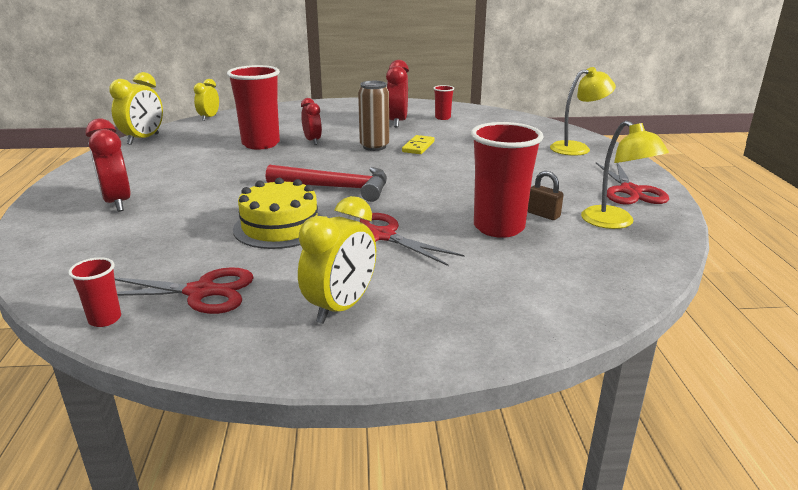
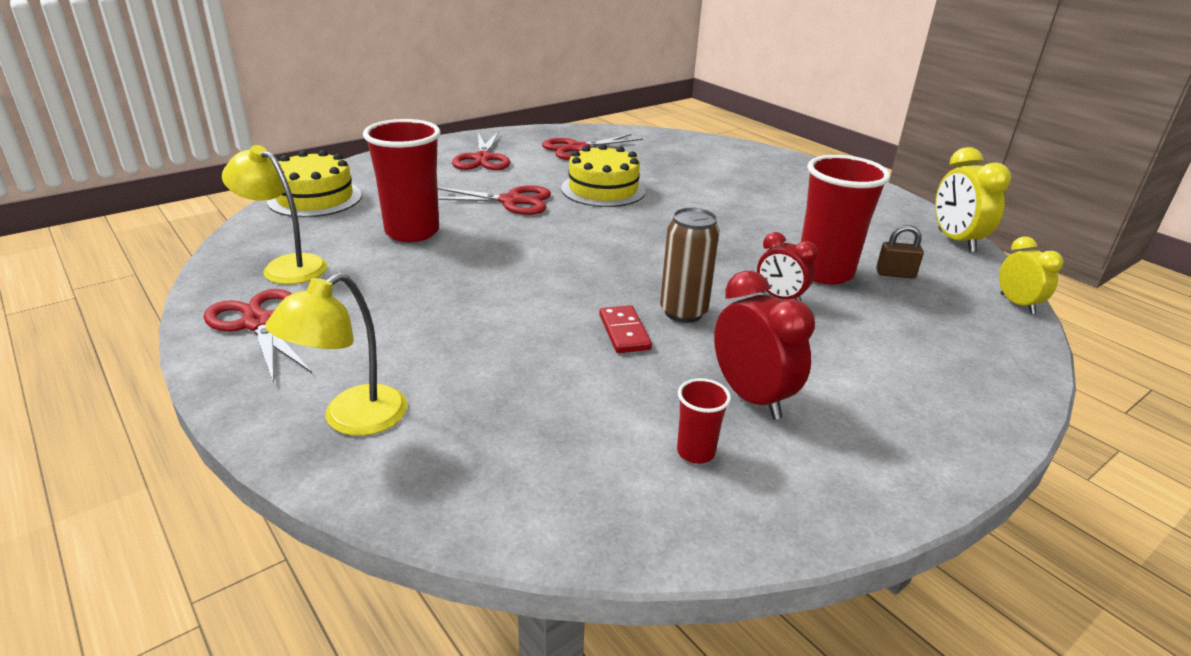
camera: 145 degrees right, 5 degrees up
red cup [68,257,121,327] -> none
red clock [86,118,131,212] -> none
red hammer [266,165,387,202] -> none
yellow clock [298,196,376,324] -> red scissors [452,131,510,170]
yellow domino [402,135,434,154] -> red domino [599,305,652,353]
brown padlock [527,171,564,220] -> brown padlock moved to [876,225,924,279]
none -> yellow cake [267,150,362,217]

